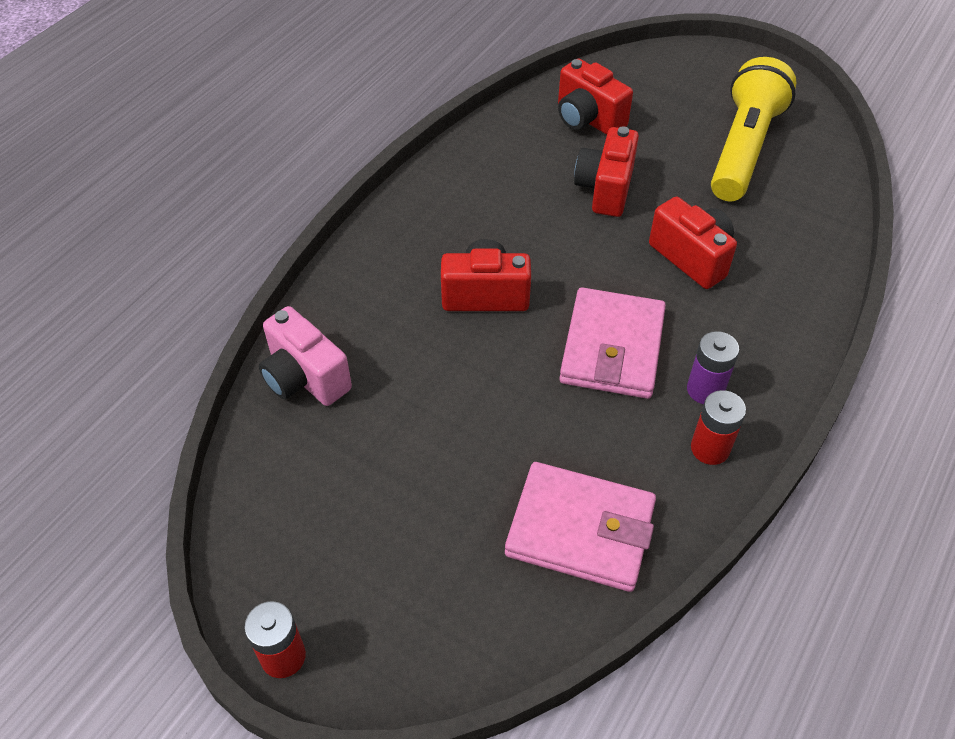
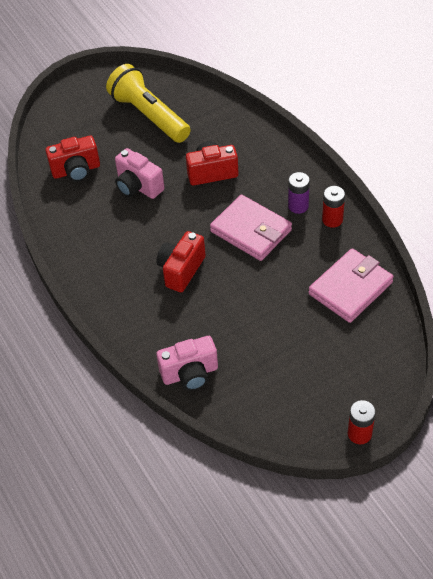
camera: 60 degrees left, 0 degrees up
red camera [574,126,639,217] -> pink camera [115,148,165,199]

